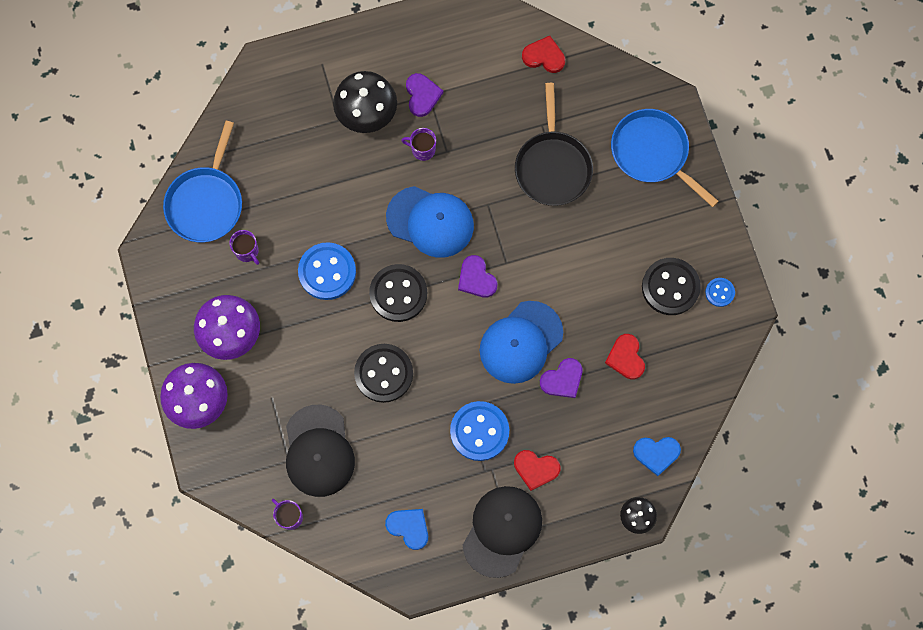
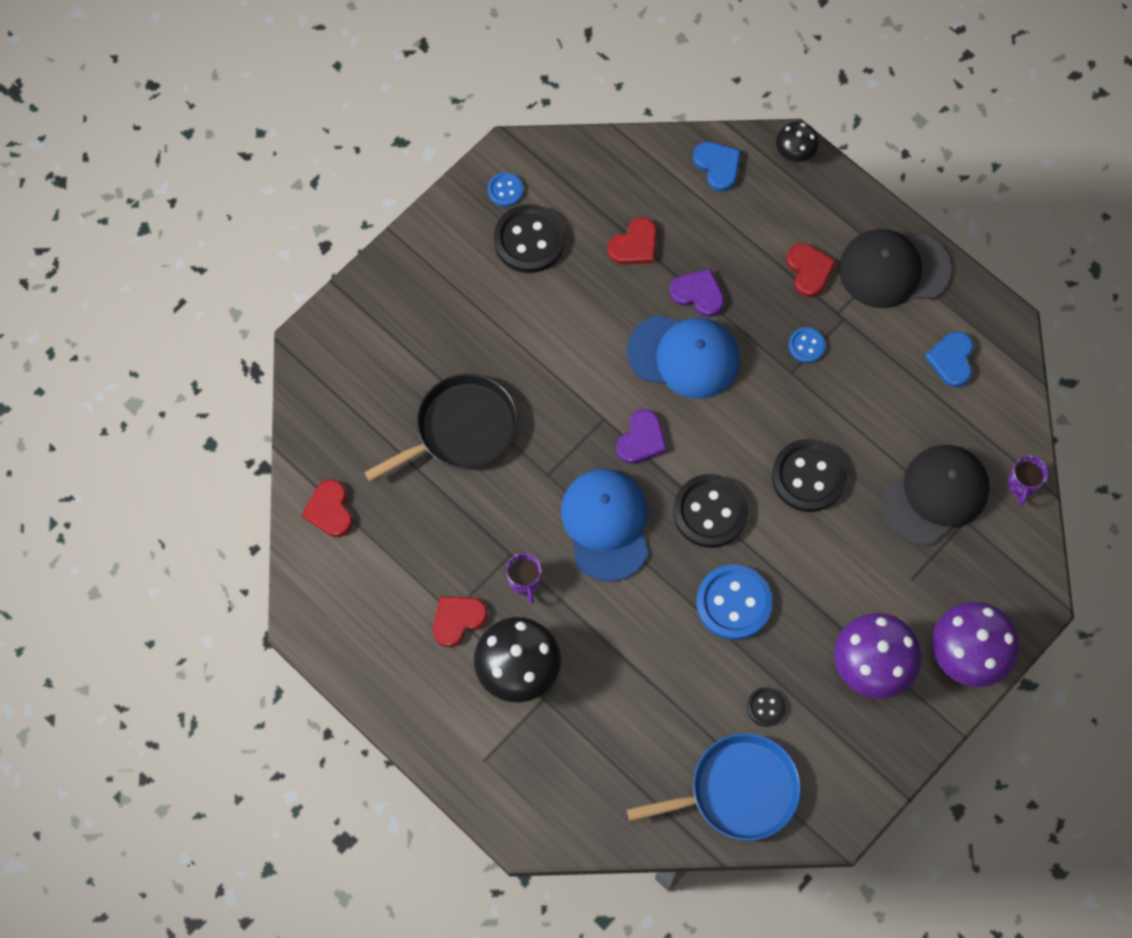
camera: 120 degrees left, 5 degrees down
purple mug [229,230,259,265] -> black button [747,687,786,727]
purple heart [406,73,443,117] -> red heart [433,596,488,647]
blue button [450,401,509,461] -> blue button [789,327,826,363], size x0.51
blue pan [611,109,719,207] -> none

